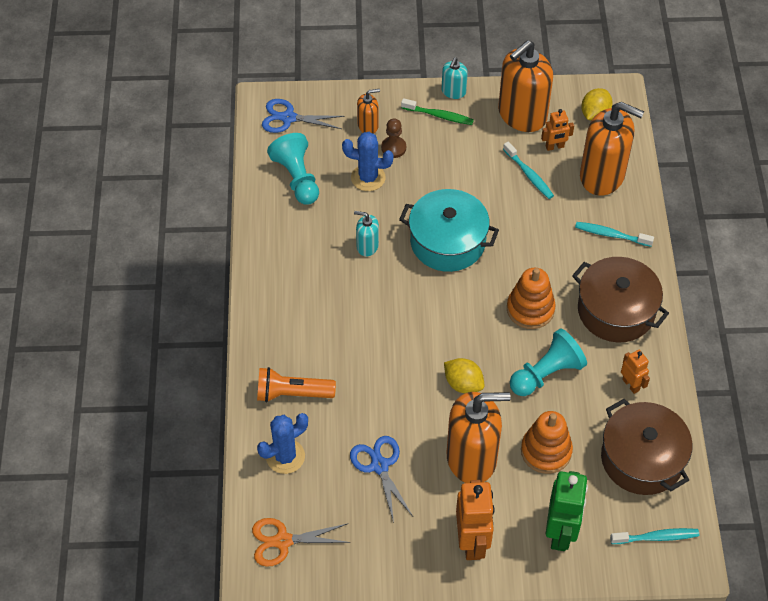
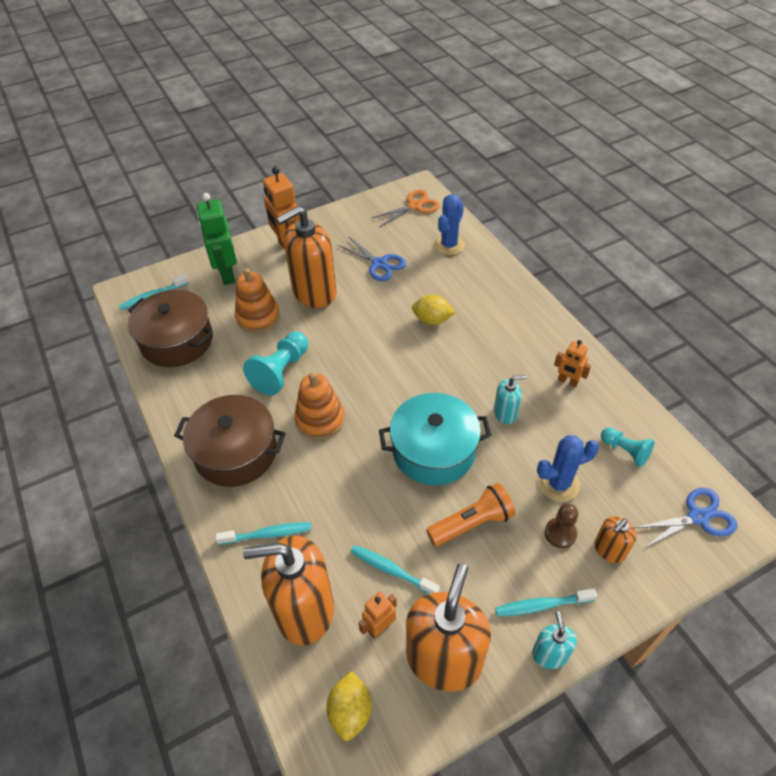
camera: 155 degrees right, 5 degrees down
orange flashlight [257,367,336,402] -> orange flashlight moved to [426,483,516,546]
turquoise pawn [267,133,319,205] -> turquoise pawn [601,427,655,467], size x0.61
green toothbrush [401,98,474,125] -> turquoise toothbrush [495,588,597,617]
yellow lemon [444,358,484,393] -> yellow lemon moved to [412,295,455,325]
orange robot [621,350,650,394] -> orange robot moved to [554,340,591,387]

